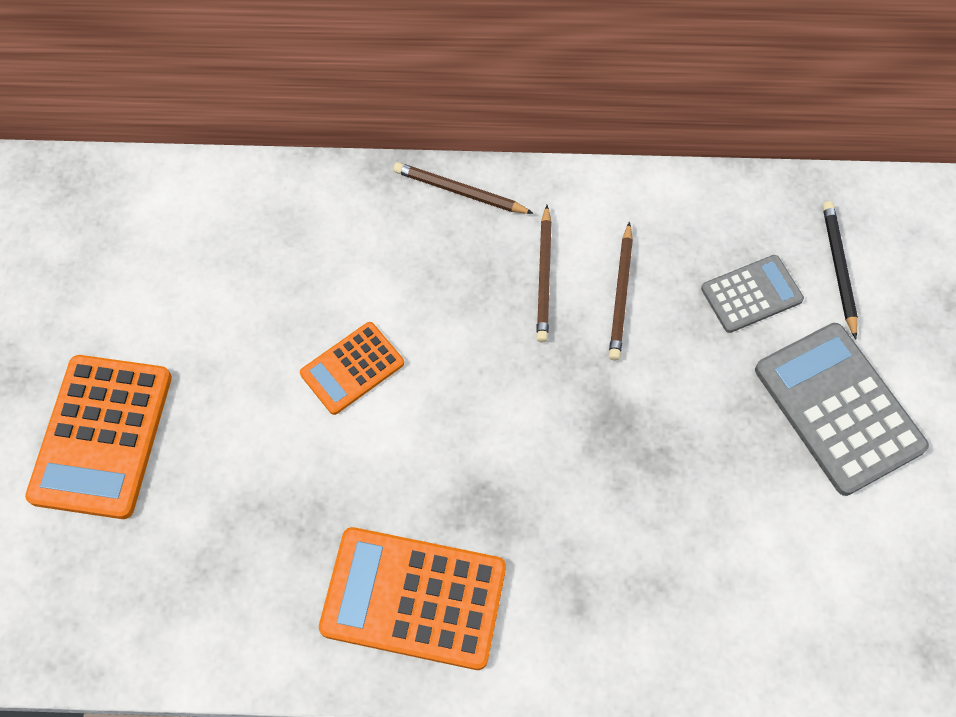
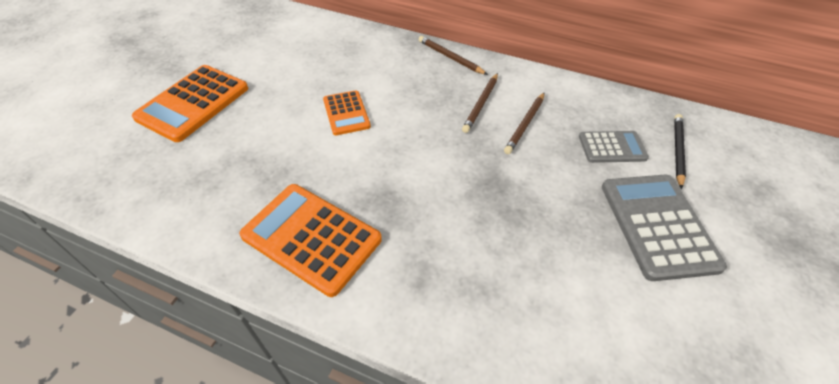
camera: 20 degrees right, 15 degrees down
orange calculator [300,322,404,415] -> orange calculator turned 90 degrees counterclockwise [323,90,371,135]

